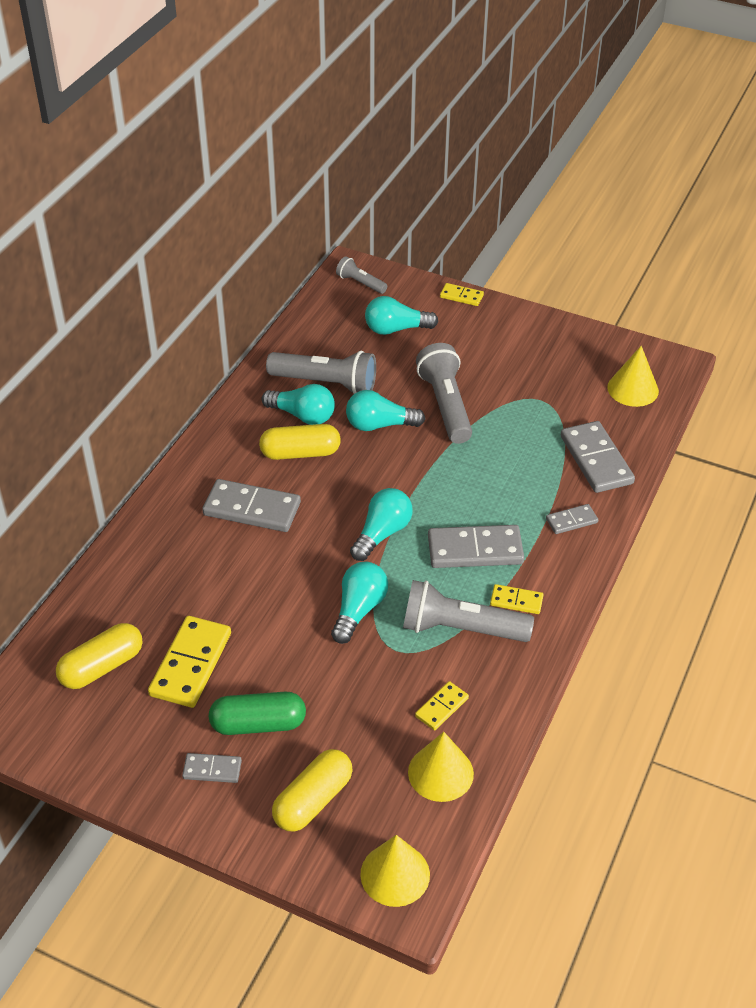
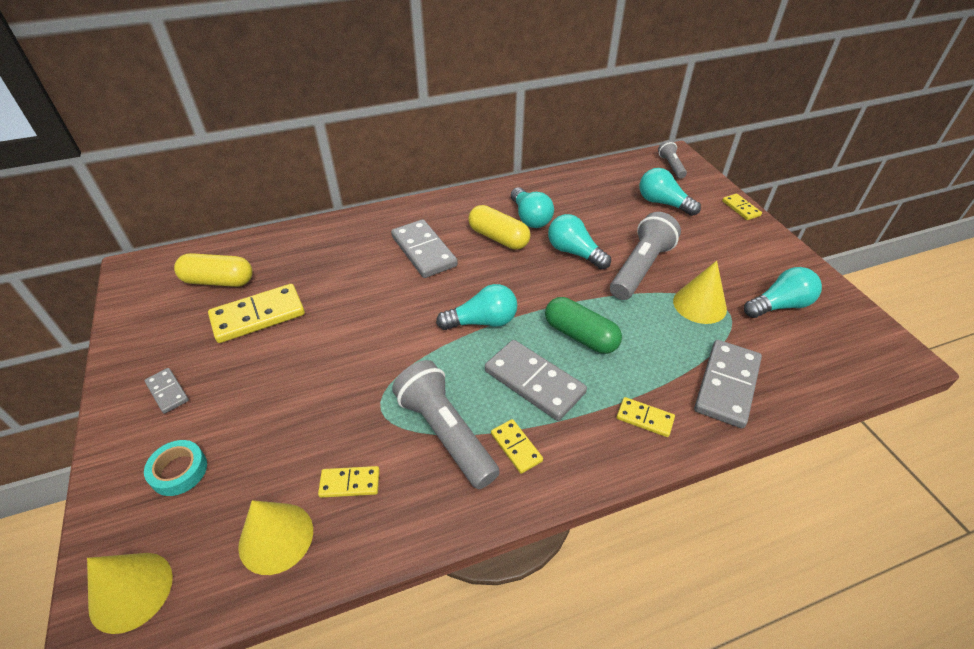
camera: 45 degrees right, 0 degrees up
green capsule [209,692,306,735] -> green capsule moved to [545,297,622,354]
grey flashlight [266,351,376,394] -> none
yellow capsule [272,749,353,832] -> turquoise tape [144,440,207,496]
turquoise light bulb [331,562,388,644] -> turquoise light bulb moved to [744,267,822,318]
grey domino [546,504,598,534] -> yellow domino [617,397,675,437]
yellow cone [607,346,659,407] -> yellow cone moved to [673,261,727,324]

